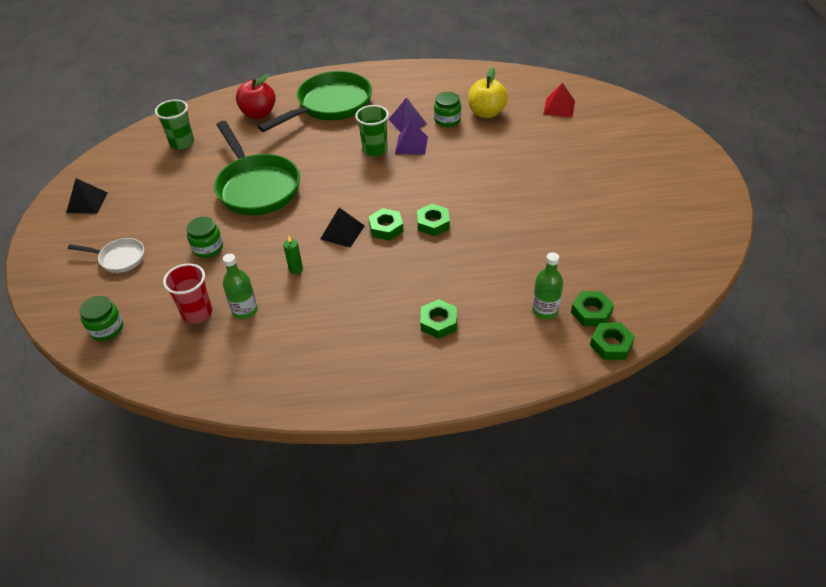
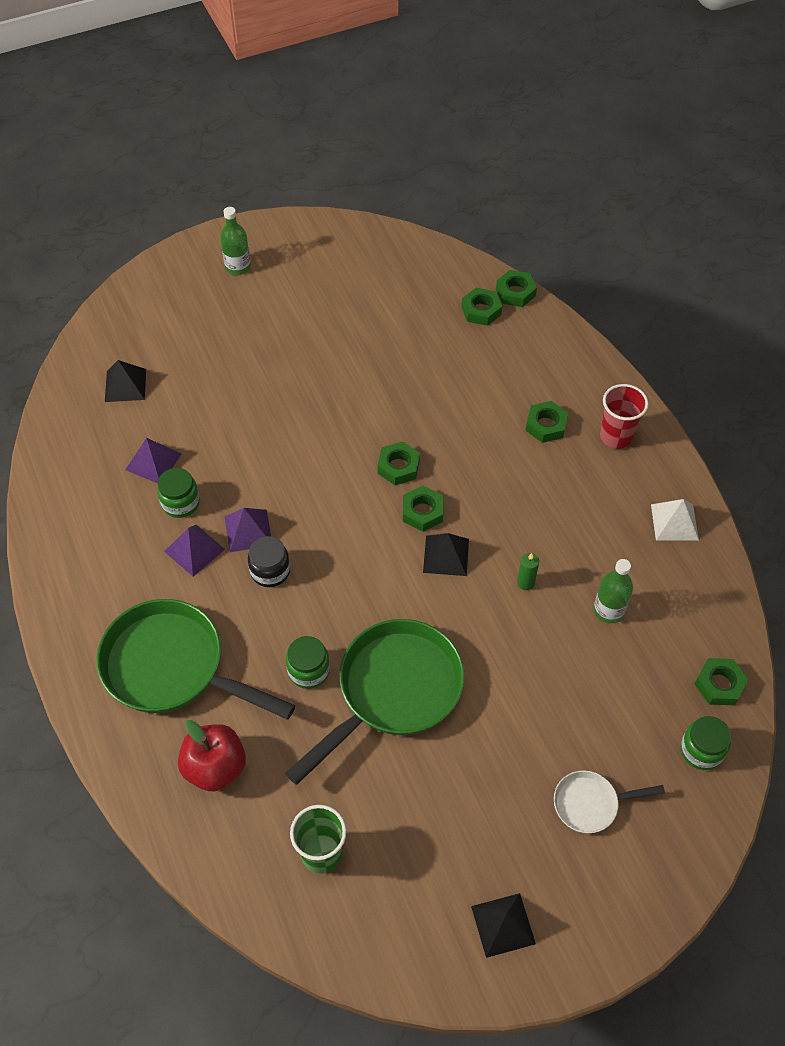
camera: 110 degrees left, 10 degrees up
white pan [68,238,144,273] -> white pan turned 90 degrees counterclockwise [554,770,665,833]
red cup [163,263,212,324] -> red cup moved to [600,384,649,449]
green jar [187,217,223,258] -> green jar moved to [286,636,330,689]
green cup [355,105,389,156] -> black jar [248,536,290,587]
yellow apple [468,68,508,118] -> purple pyramid [125,438,182,483]
green bottle [532,252,563,319] -> green bottle moved to [220,207,251,275]
red pyramid [543,83,575,117] -> black pyramid [105,360,146,402]
none -> white pyramid [651,499,699,540]
none -> green nut [695,658,749,705]

